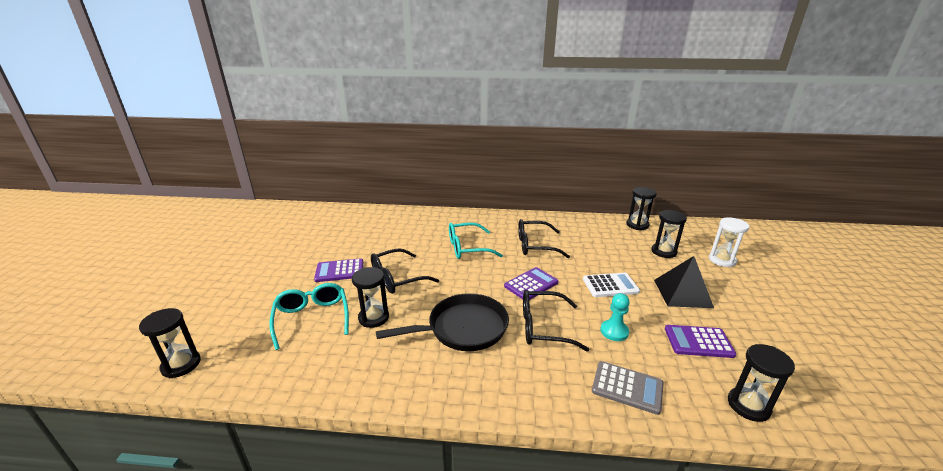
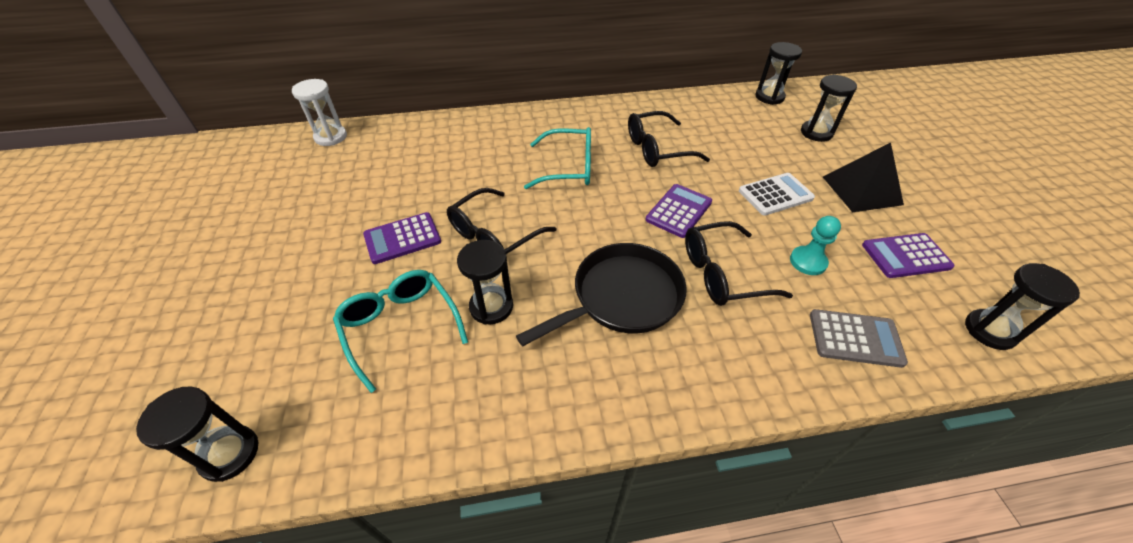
camera: 15 degrees left, 20 degrees up
turquoise glasses [449,222,503,259] -> turquoise glasses turned 150 degrees counterclockwise [524,127,591,189]
white hourglass [709,217,749,267] -> white hourglass moved to [292,79,347,146]

